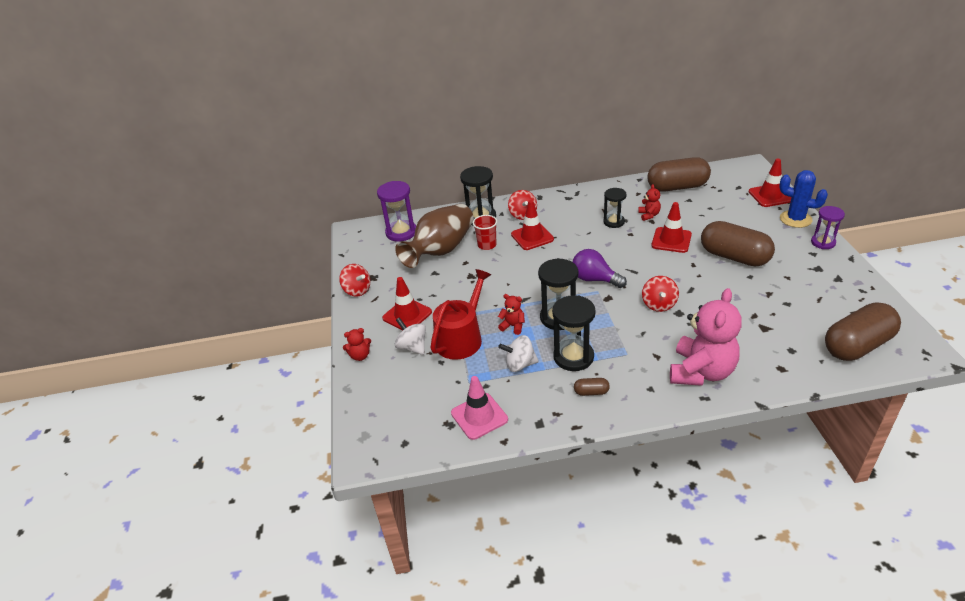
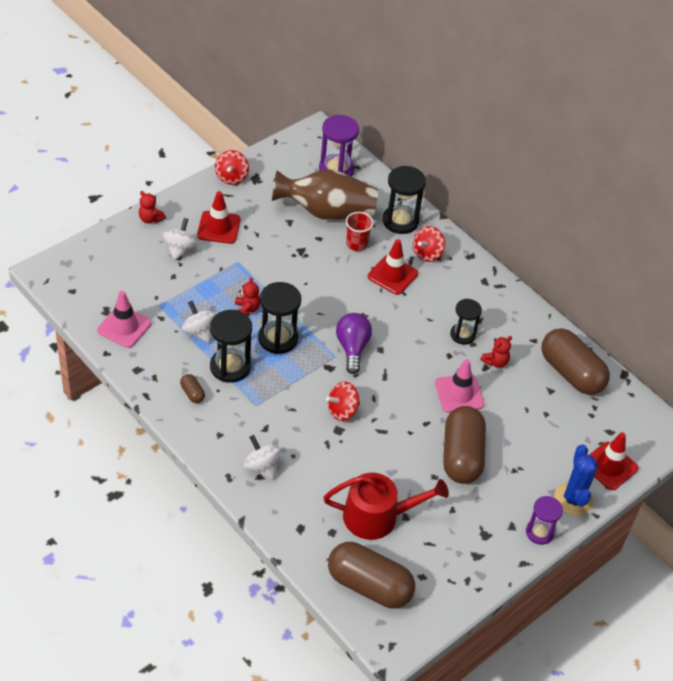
camera: 50 degrees right, 10 degrees up
red watering can [430,269,491,360] -> red watering can moved to [324,473,449,540]
red traffic cone [651,202,692,253] -> pink traffic cone [435,359,484,413]
pink teddy bear [670,288,742,386] -> white spinning top [244,435,281,480]

